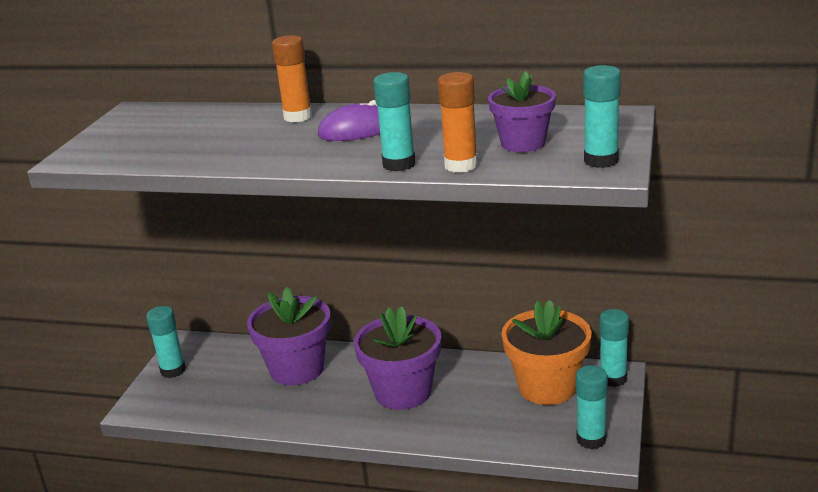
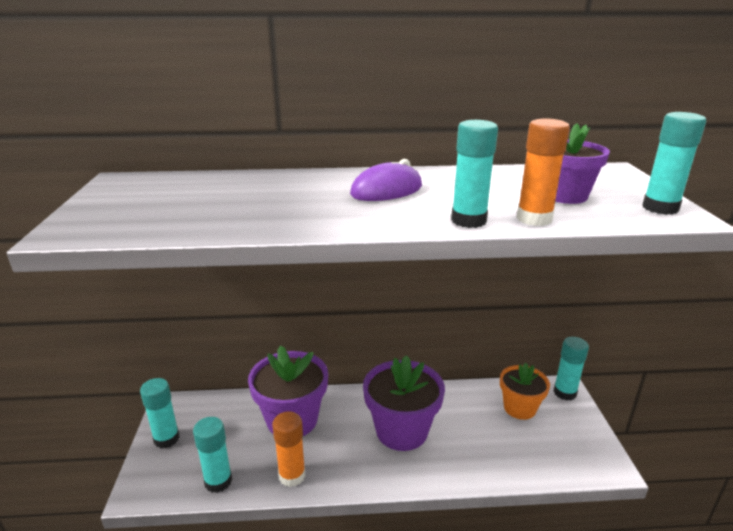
camera: 20 degrees left, 0 degrees up
orange glue stick [272,35,313,122] -> orange glue stick moved to [272,412,306,487]
orange flower pot [502,300,591,405] -> orange flower pot [500,363,550,420], size x0.64
turquoise glue stick [576,365,608,449] -> turquoise glue stick moved to [193,417,232,493]

